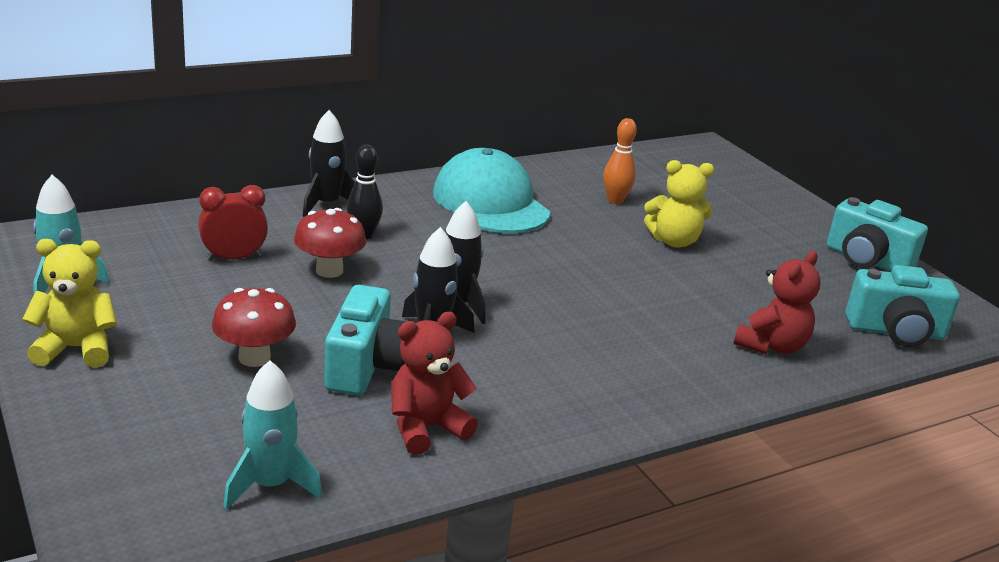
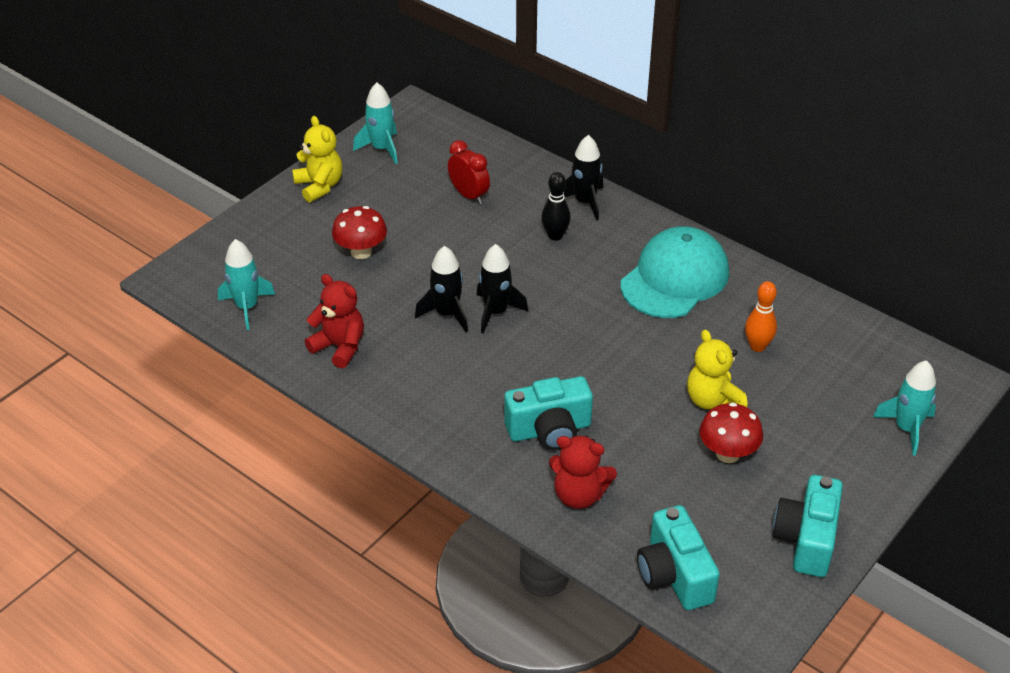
camera: 70 degrees right, 15 degrees up
red mushroom [294,208,366,278] -> red mushroom moved to [699,402,763,463]
turquoise camera [324,285,406,395] -> turquoise camera moved to [504,376,593,450]
none -> turquoise rocket [873,360,936,456]

